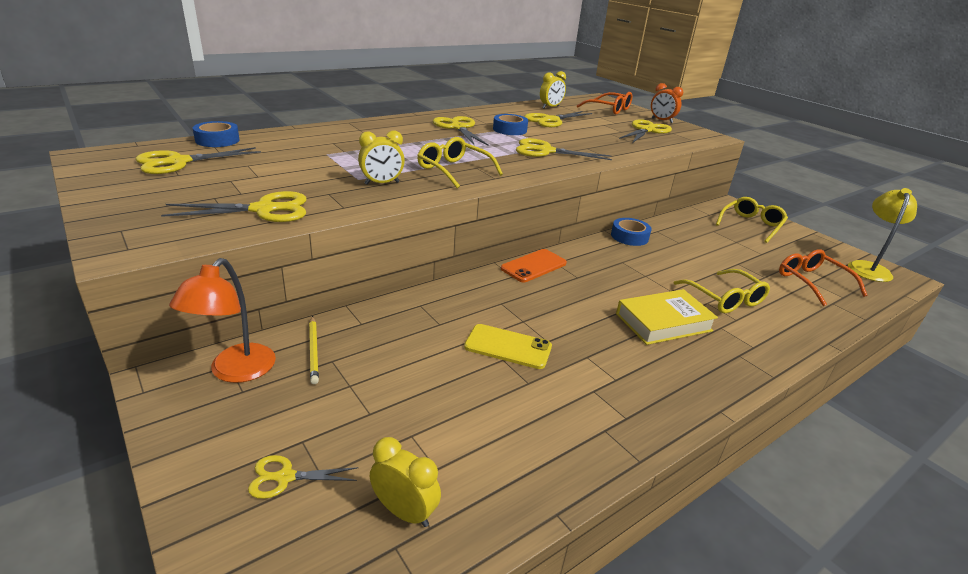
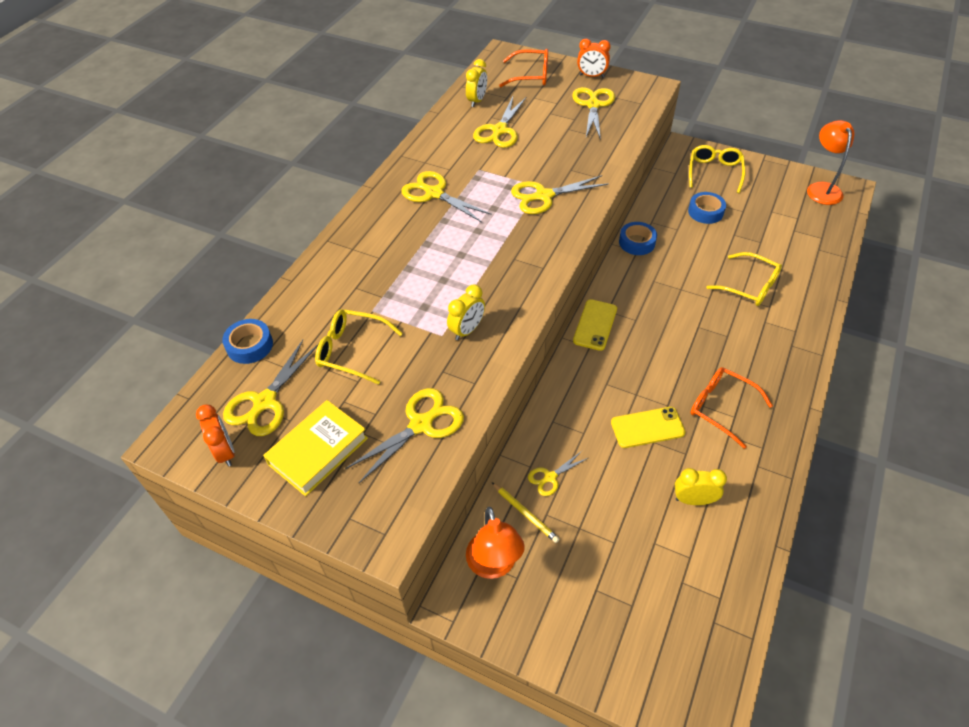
camera: 25 degrees left, 20 degrees up
yellow scissors [248,455,359,499] -> yellow scissors moved to [528,451,588,496]
yellow clock [370,437,441,527] -> yellow clock moved to [675,468,727,505]
yellow glasses [417,137,503,189] -> yellow glasses moved to [315,309,403,385]
blue tape [493,114,528,135] -> blue tape moved to [688,192,726,224]
orange phone [501,249,567,282] -> yellow phone [573,299,617,351]
yellow book [616,289,718,345] -> yellow book moved to [263,400,368,496]
orange glasses [779,249,867,306] -> orange glasses moved to [690,367,773,449]
yellow lamp [848,188,917,282] -> orange lamp [807,120,855,205]
none -> orange clock [196,404,235,467]

